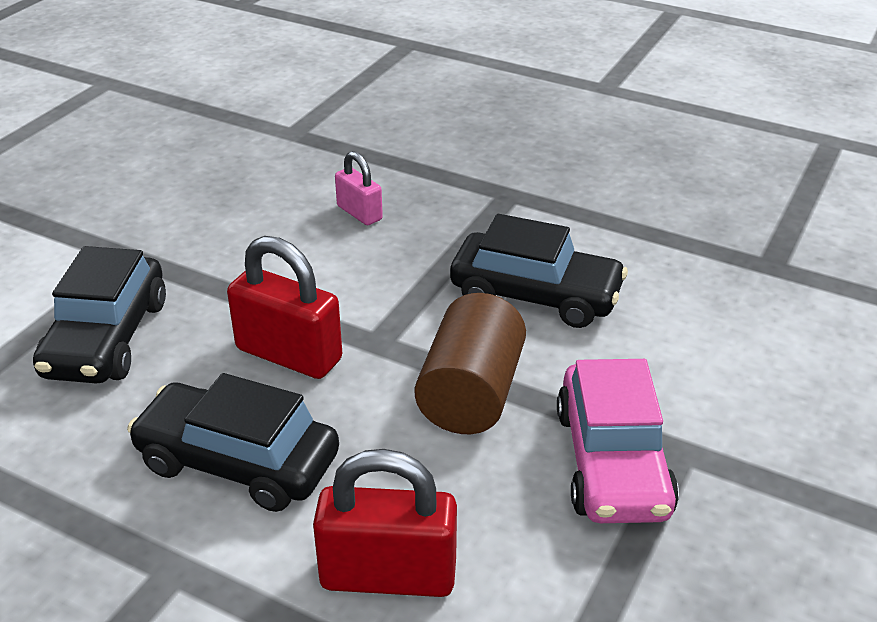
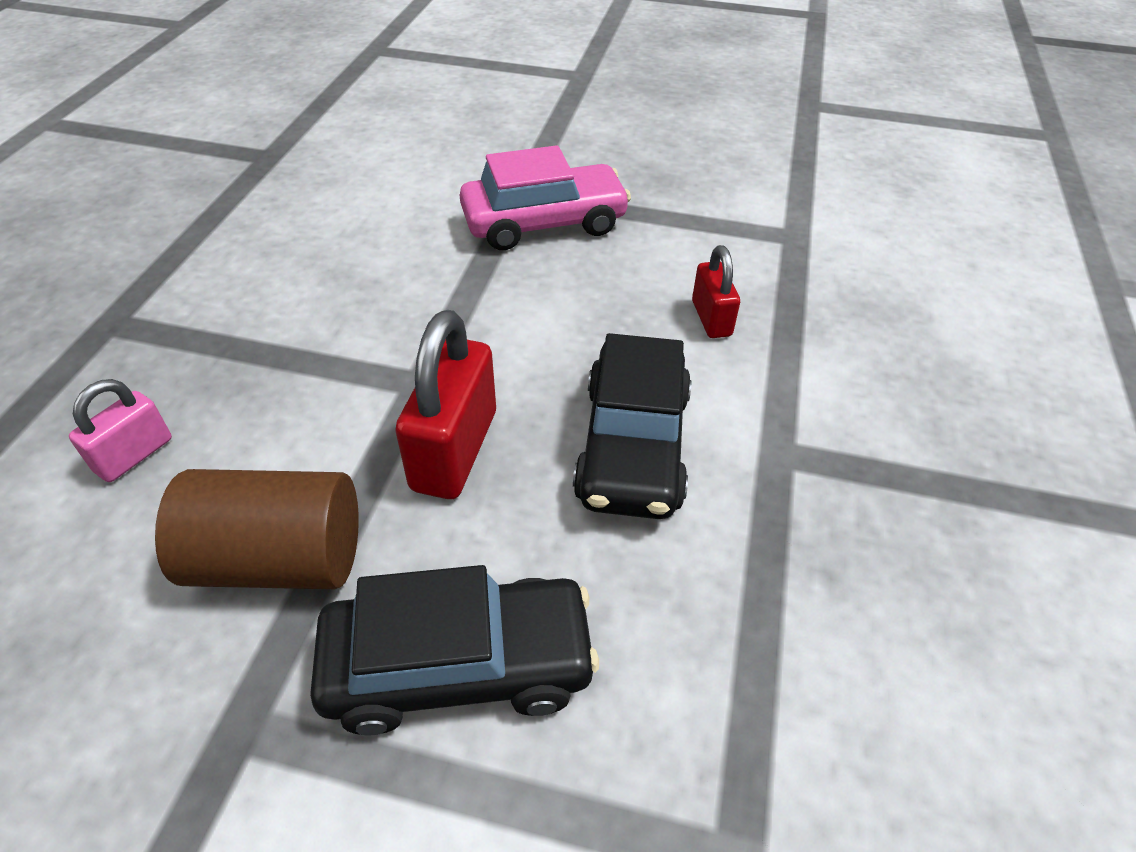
camera: 105 degrees left, 10 degrees up
red padlock [313,449,457,597] -> red padlock [692,245,740,338], size x0.58
brown cylinder [415,293,526,434] -> brown cylinder moved to [155,469,359,589]
black car [450,214,628,328] -> none

